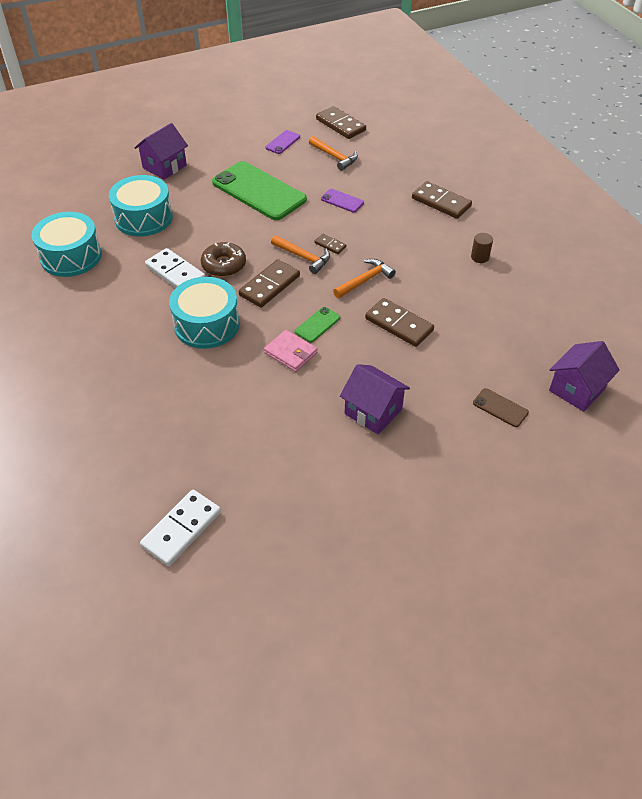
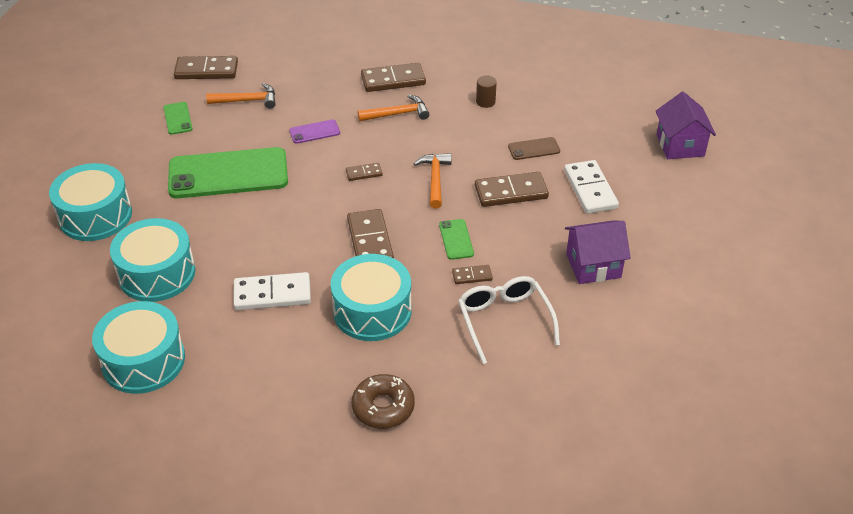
camera: 50 degrees left, 5 degrees down
purple house [134,123,188,180] -> turquoise drum [49,163,132,241]
white domino [140,490,221,566] -> white domino moved to [564,160,619,214]
brown donut [201,242,246,277] -> brown donut moved to [352,374,415,429]
pink wallet [264,330,317,372] -> brown domino [452,265,493,284]
purple phone [265,130,300,154] -> green phone [163,102,193,135]
orange hammer [271,235,330,274] -> orange hammer moved to [358,95,429,121]
brown phone [473,388,529,427] -> brown phone moved to [508,137,560,160]
none -> white glasses [458,276,560,364]

